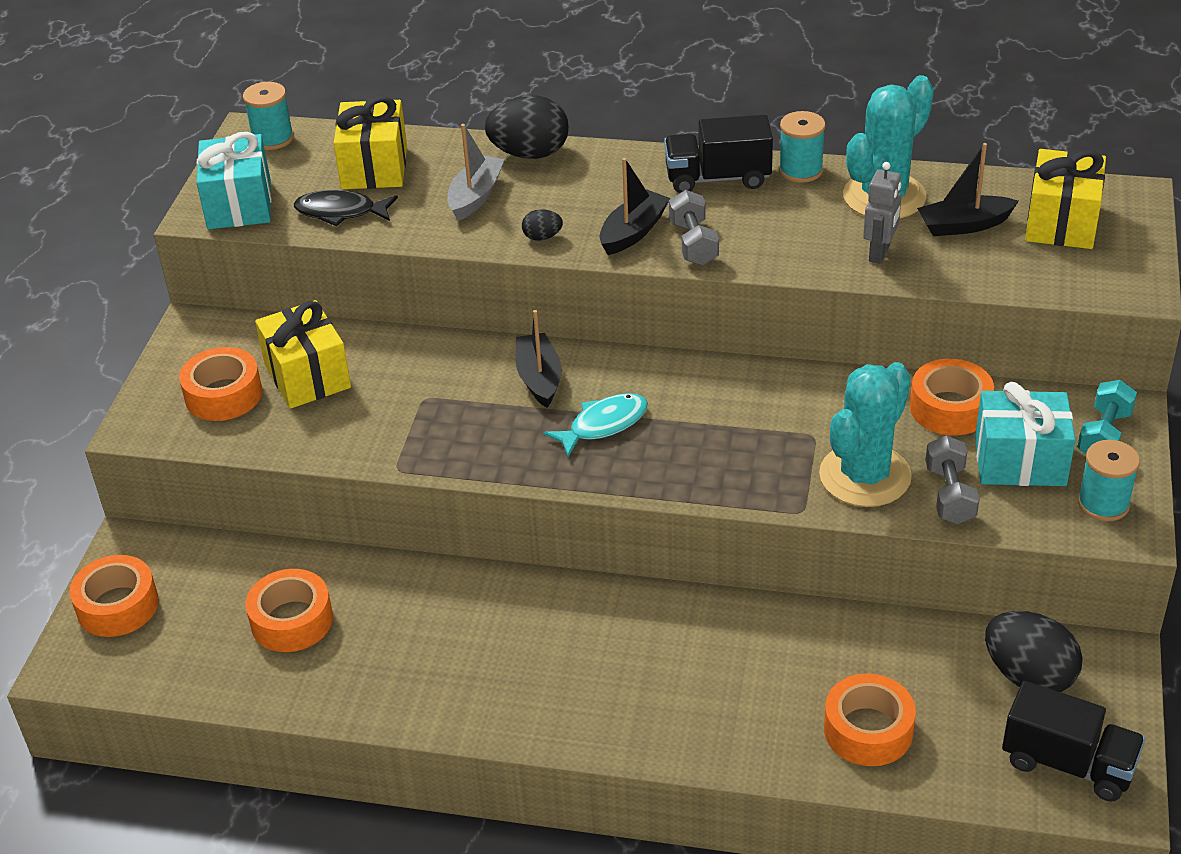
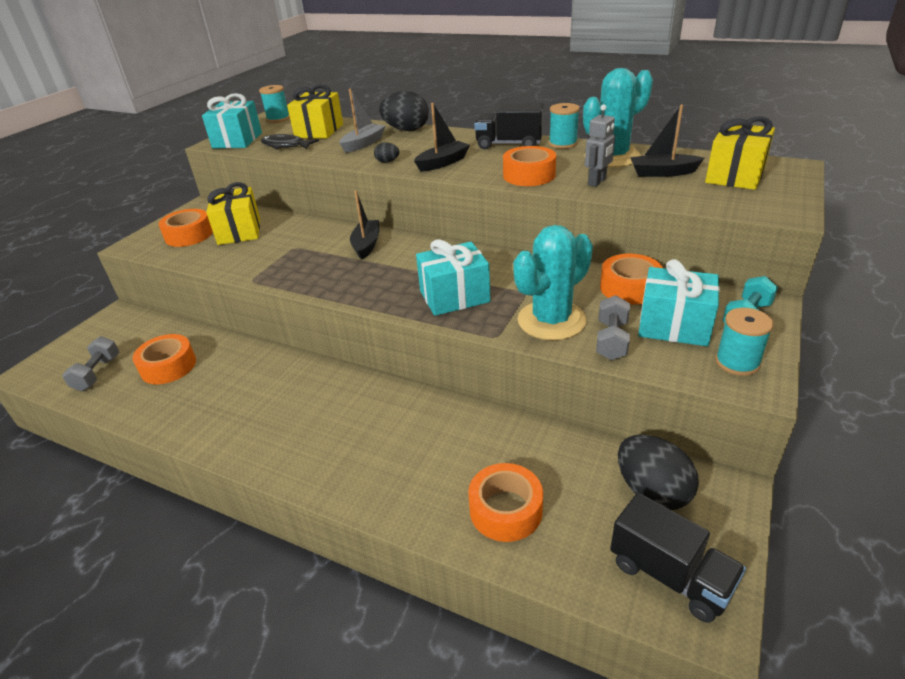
camera: 15 degrees right, 5 degrees down
orange tape [69,555,159,637] -> orange tape moved to [503,146,556,186]
turquoise fish [544,393,648,457] -> none
grey dumbbell [669,190,719,265] -> grey dumbbell moved to [62,336,119,391]
none -> turquoise gift [416,239,490,316]

